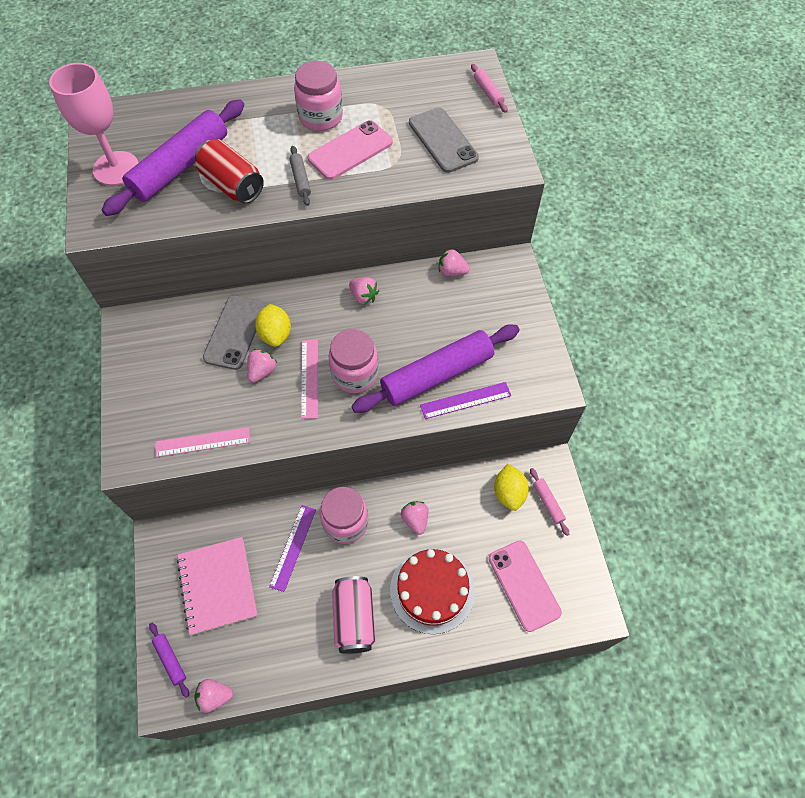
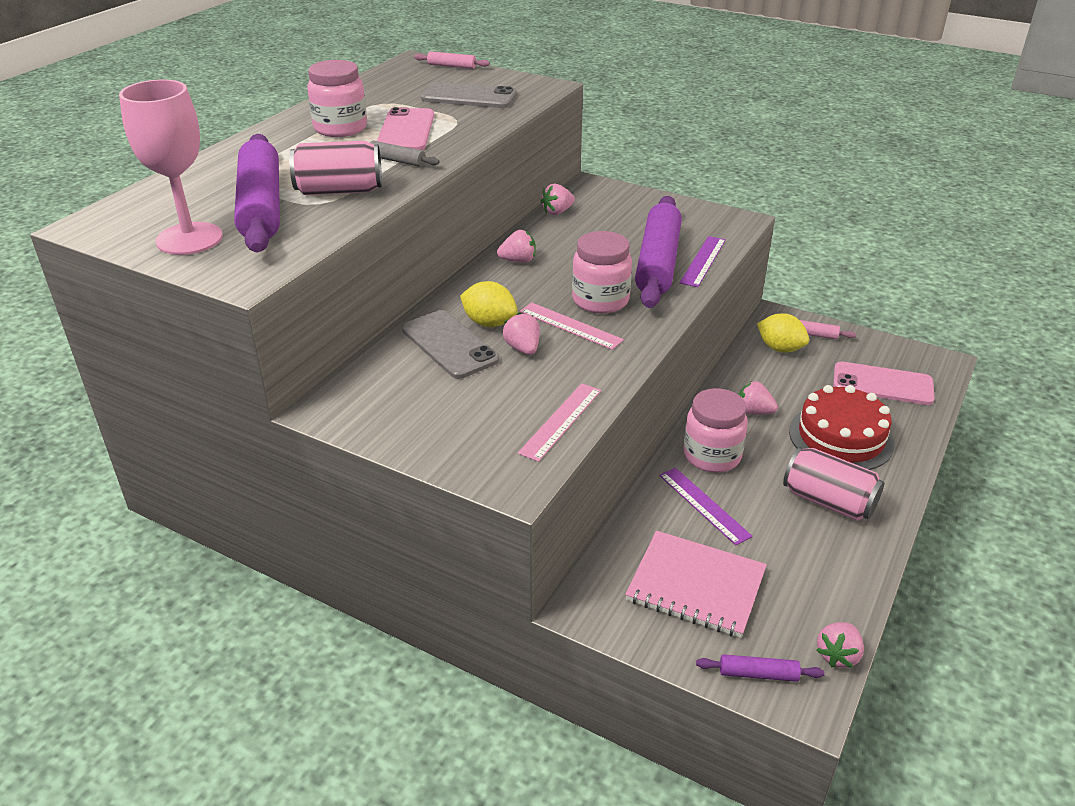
camera: 50 degrees left, 25 degrees down
red can [195,139,264,204] -> pink can [289,141,382,195]

